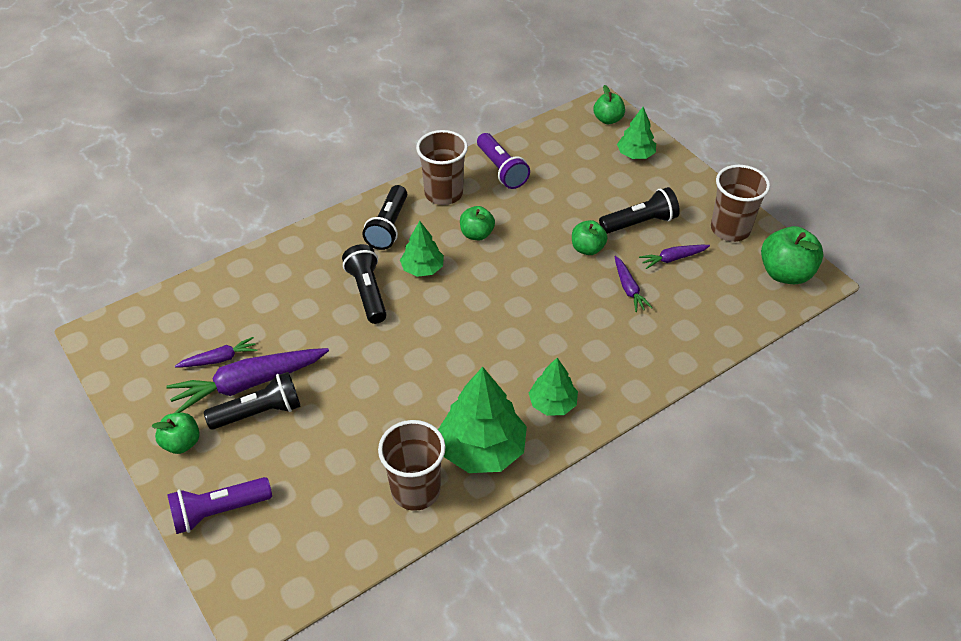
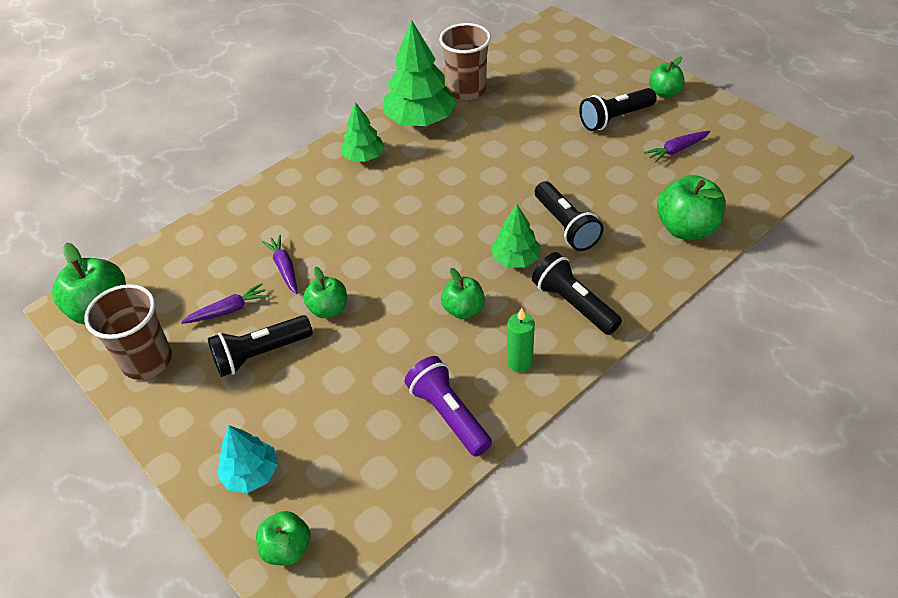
camera: 175 degrees right, 0 degrees up
purple carrot [166,348,329,413] -> none
purple flashlight [167,477,272,534] -> none
black flashlight [362,185,407,250] -> black flashlight turned 45 degrees counterclockwise [532,252,622,335]
brown cup [416,130,468,205] -> green candle [507,308,535,372]
green tree [617,107,656,159] -> turquoise tree [217,425,278,493]
none -> green apple [657,175,726,240]

